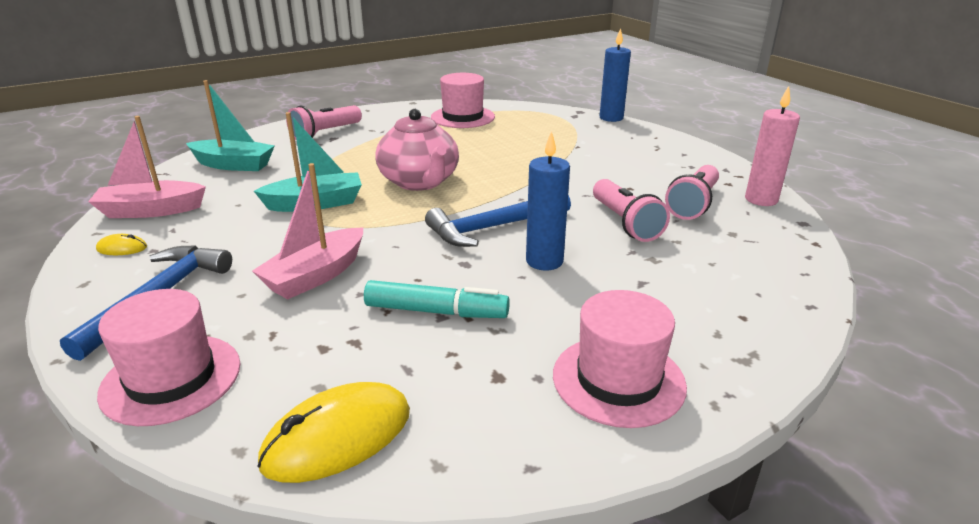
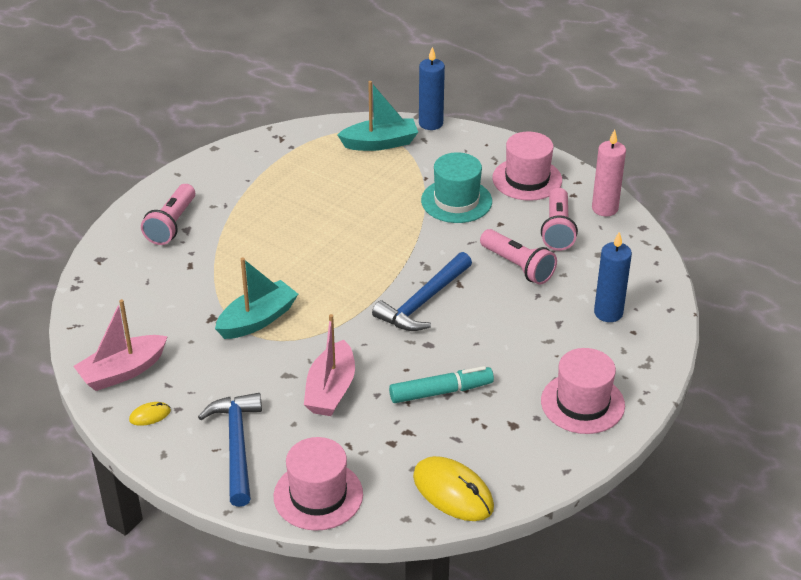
camera: 25 degrees left, 10 degrees up
turquoise boat [186,80,275,171] -> turquoise boat moved to [337,81,418,151]
yellow mouse [257,382,410,483] -> yellow mouse turned 75 degrees counterclockwise [413,456,494,521]
pink teapot [375,109,459,191] -> none
pink hat [431,73,495,128] -> pink hat moved to [492,132,562,201]
blue candle [526,131,570,270] -> blue candle moved to [594,232,632,322]
none -> turquoise hat [421,152,492,223]

